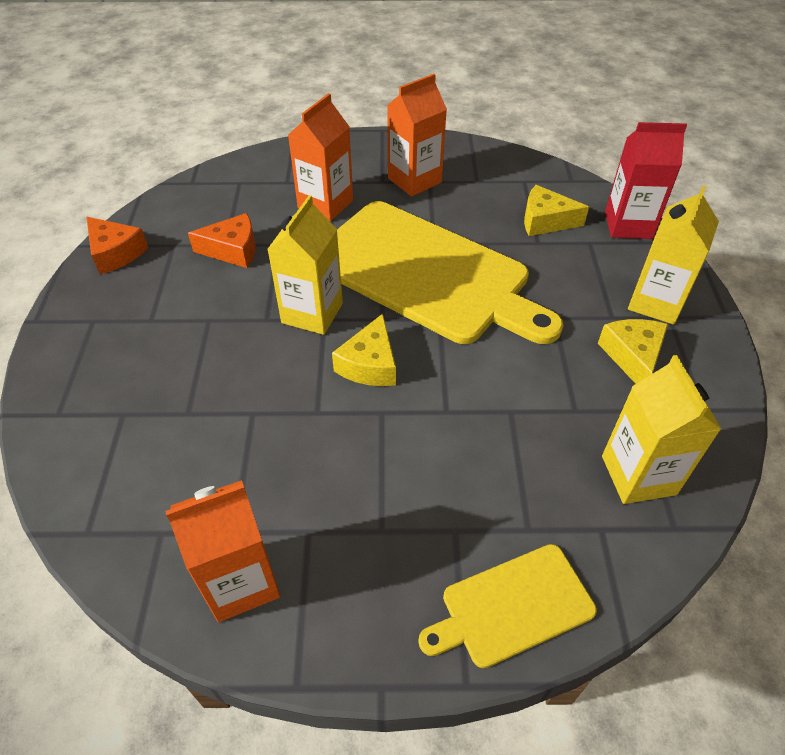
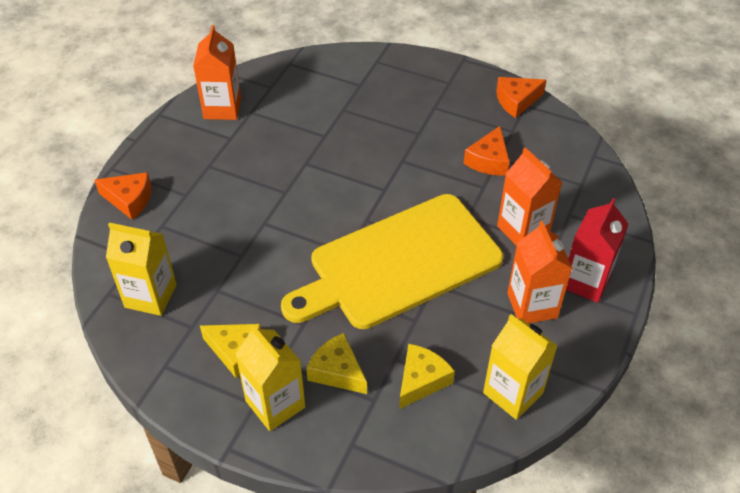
camera: 115 degrees right, 0 degrees up
yellow carton [267,195,343,335] -> yellow carton moved to [483,314,557,420]
yellow cheese [332,314,396,386] -> yellow cheese moved to [306,333,367,394]
yellow cutting board [418,544,597,668] -> orange cheese [94,172,152,220]
red carton [605,122,687,239] -> red carton moved to [566,198,629,303]

